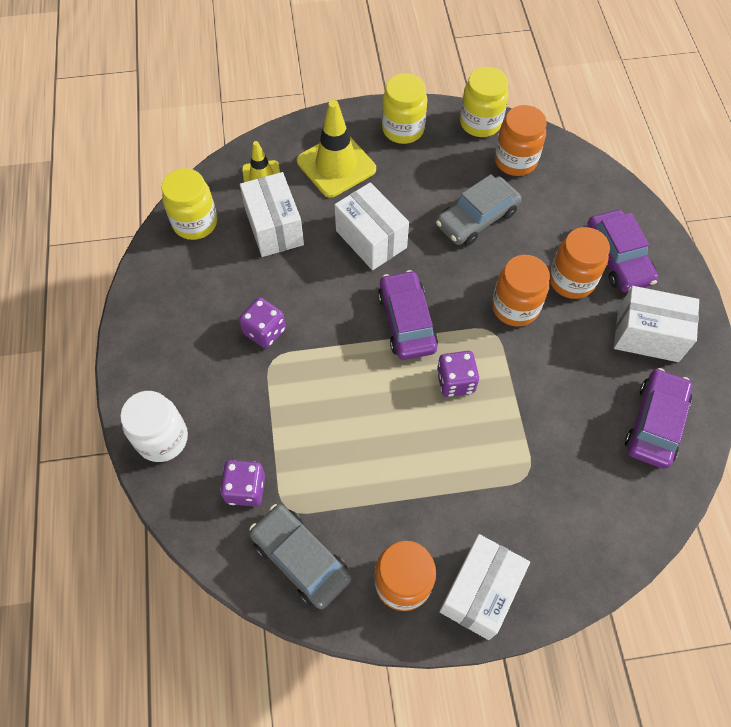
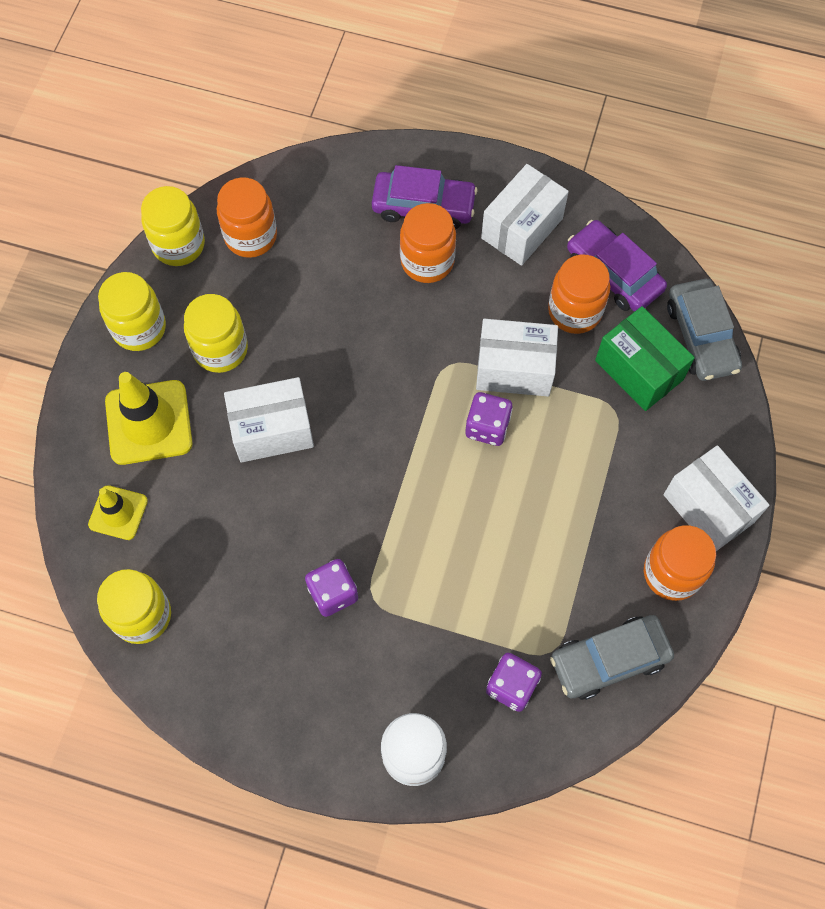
camera: 65 degrees left, 5 degrees up
white box [240,172,304,257] -> white box moved to [476,319,558,396]
purple car [378,270,438,360] -> none
grey car [436,174,522,246] -> grey car moved to [667,279,742,381]
orange jar [492,255,550,327] -> orange jar moved to [548,255,610,334]
none -> yellow jar [184,294,248,373]
none -> green box [595,306,695,411]

